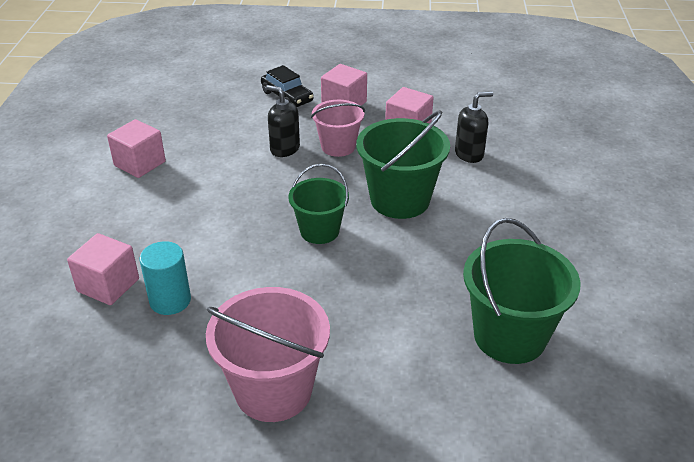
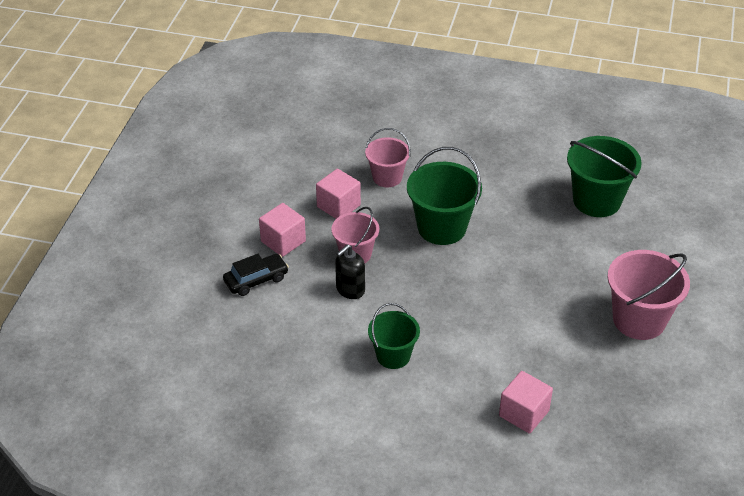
camera: 80 degrees left, 5 degrees up
pink cube [107,119,166,178] -> none
turquoise cylinder [140,241,191,315] -> none
green bucket [288,164,349,244] -> green bucket moved to [368,303,420,369]
black soap dispenser [455,92,493,163] -> pink bucket [365,128,411,187]

